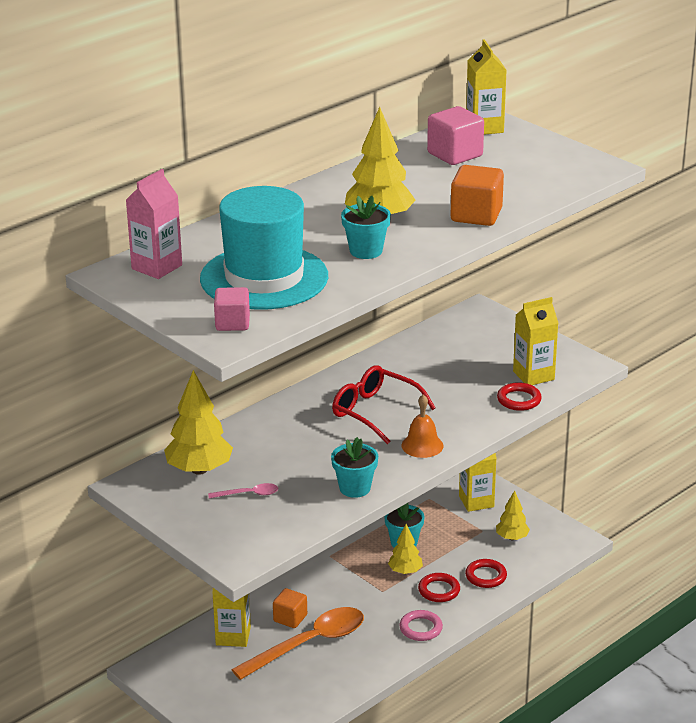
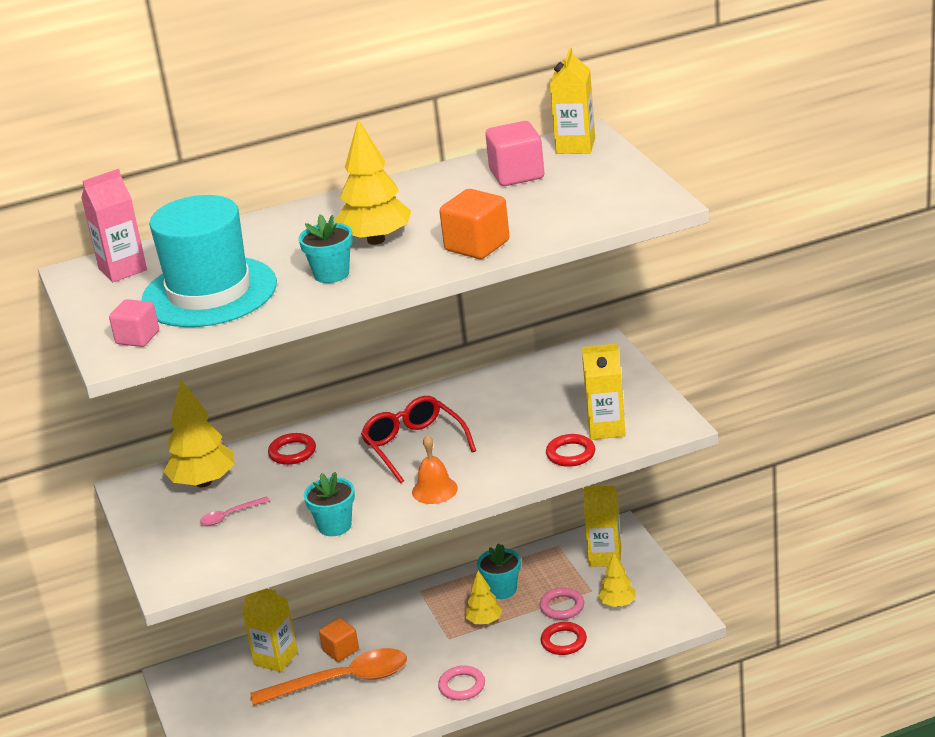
camera: 25 degrees right, 0 degrees up
pink spoon [208,483,278,498] -> pink spoon turned 135 degrees clockwise [200,496,270,526]
red ring [418,573,460,602] -> red ring moved to [268,433,316,465]
none -> pink ring [539,588,584,620]

